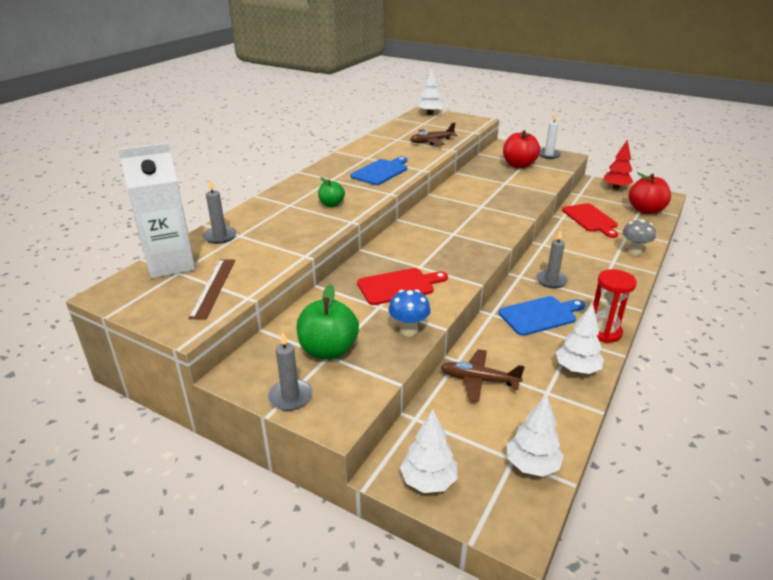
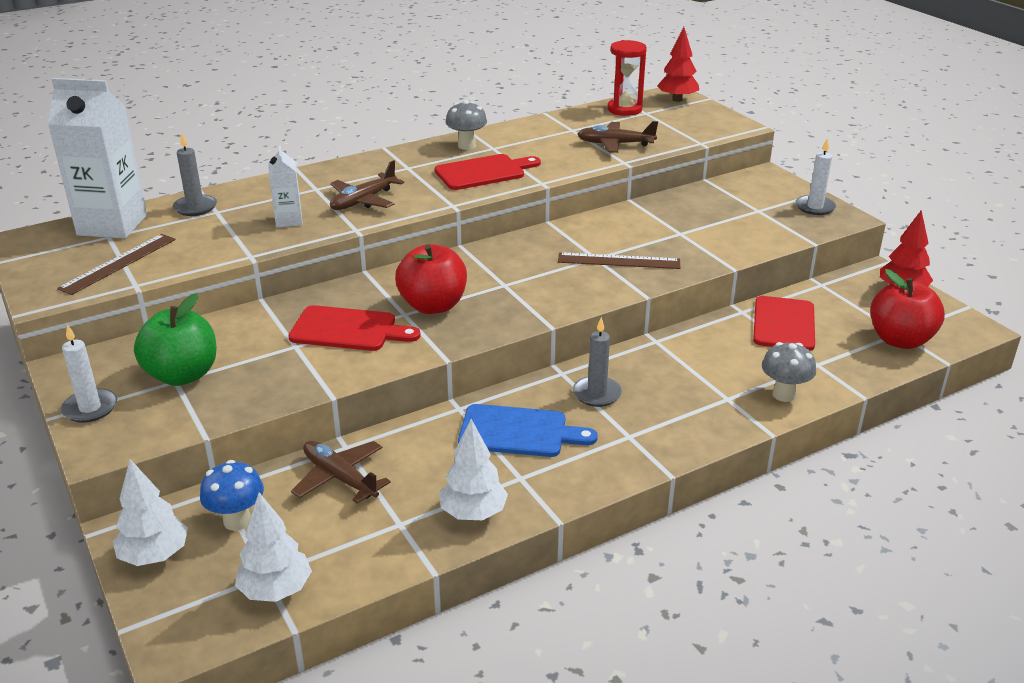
camera: 30 degrees right, 0 degrees up
grey candle [268,332,313,411] -> white candle [61,324,117,423]
green apple [318,177,345,207] -> brown plane [330,160,404,210]
blue cutting board [351,157,407,185] -> red cutting board [435,154,541,190]
blue mushroom [388,290,431,336] -> blue mushroom moved to [200,460,264,531]
white tree [418,68,444,115] -> red tree [657,27,699,102]
red apple [503,130,540,168] -> red apple moved to [395,244,467,314]
red hourglass [593,269,637,343] -> red hourglass moved to [607,40,647,116]
none -> white carton [268,146,303,228]
none -> grey mushroom [446,100,487,150]
none -> brown ruler [558,252,680,269]

